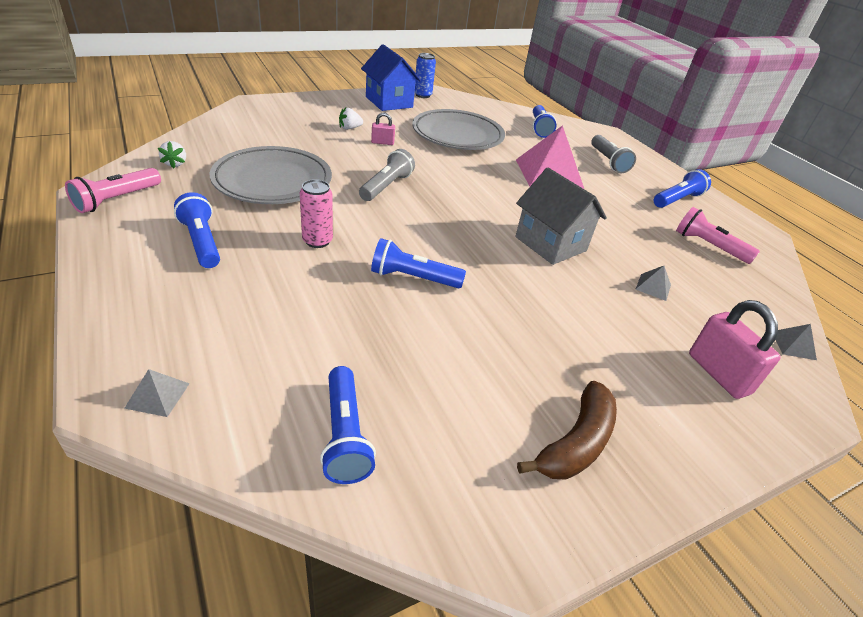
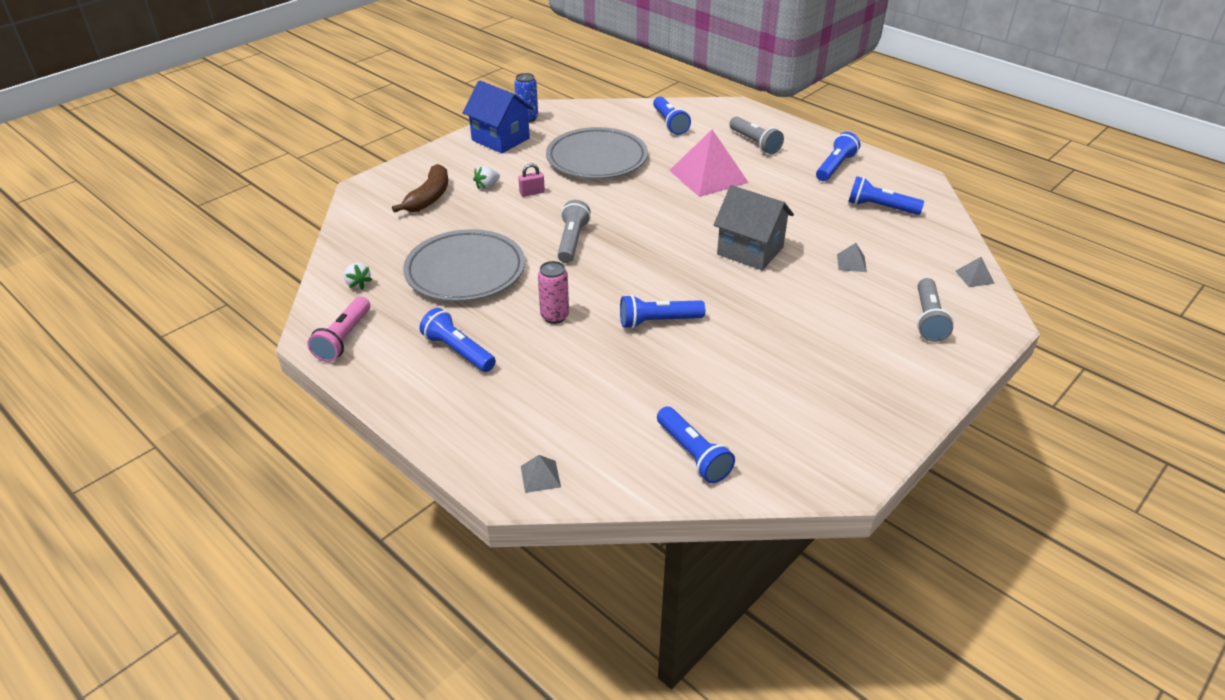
camera: 15 degrees left, 0 degrees up
brown banana [517,381,617,480] -> brown banana moved to [392,164,448,213]
pink flashlight [676,207,760,264] -> blue flashlight [848,176,924,215]
pink padlock [689,300,781,399] -> grey flashlight [917,278,953,342]

